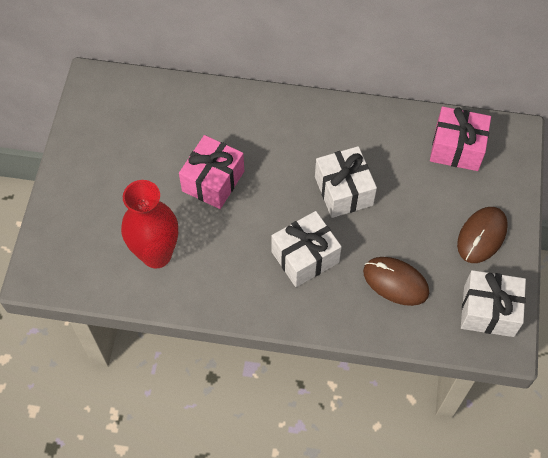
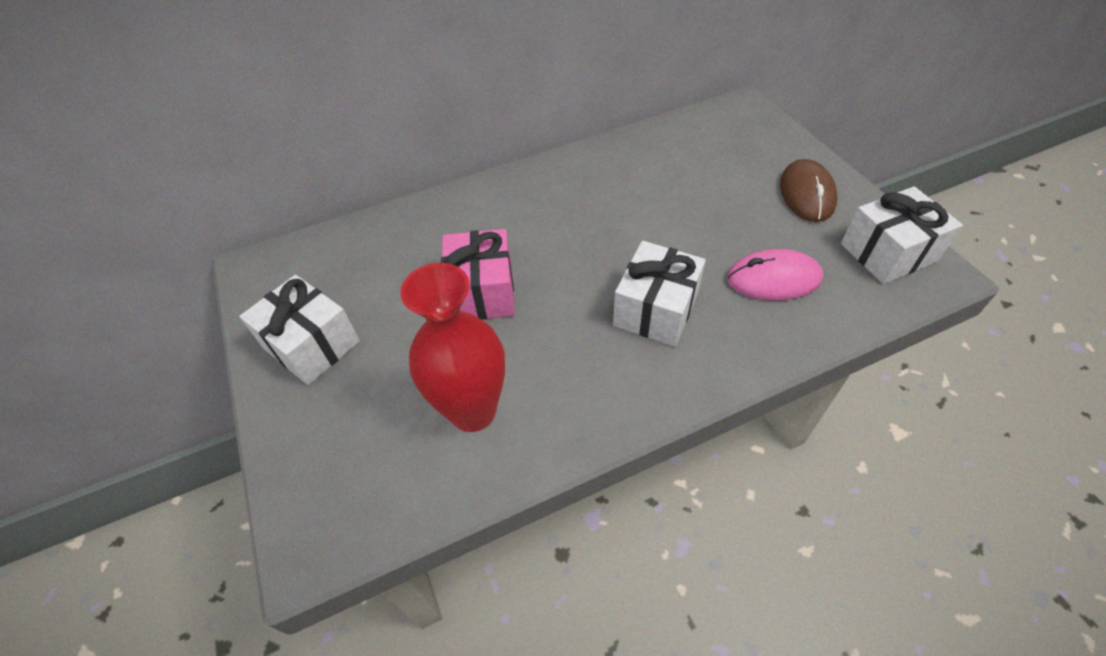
camera: 30 degrees left, 10 degrees down
white gift [315,146,377,218] -> white gift moved to [239,275,360,385]
brown mouse [363,257,429,306] -> pink mouse [727,249,823,301]
pink gift [430,106,491,171] -> none

